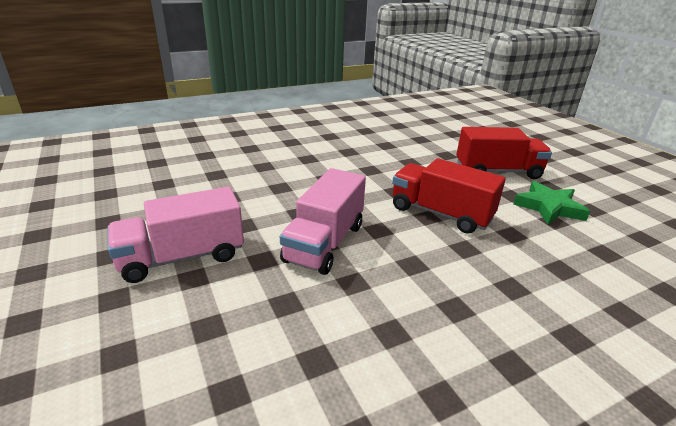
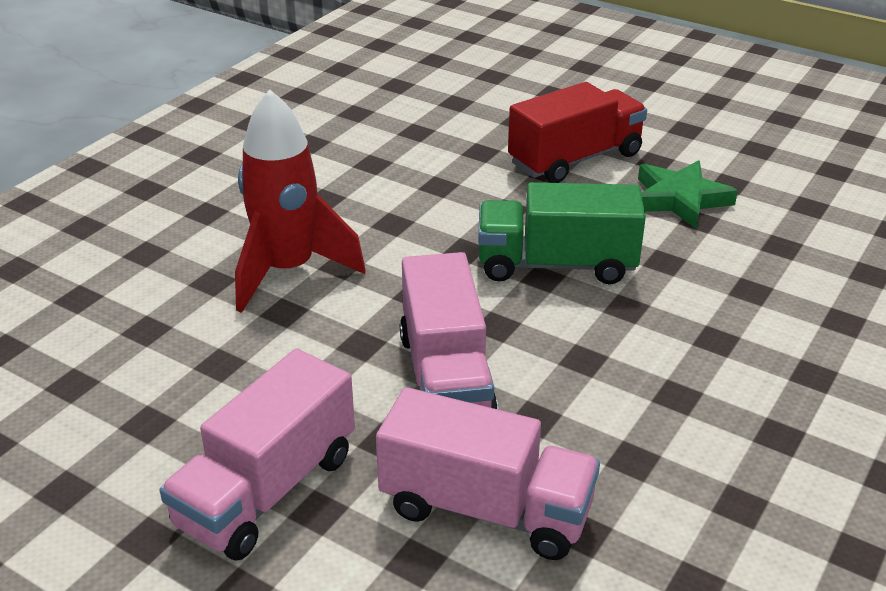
camera: 30 degrees left, 5 degrees up
red truck [392,158,506,234] -> green truck [478,182,646,284]
none -> red rocket [235,89,366,313]
none -> pink truck [376,387,600,560]

